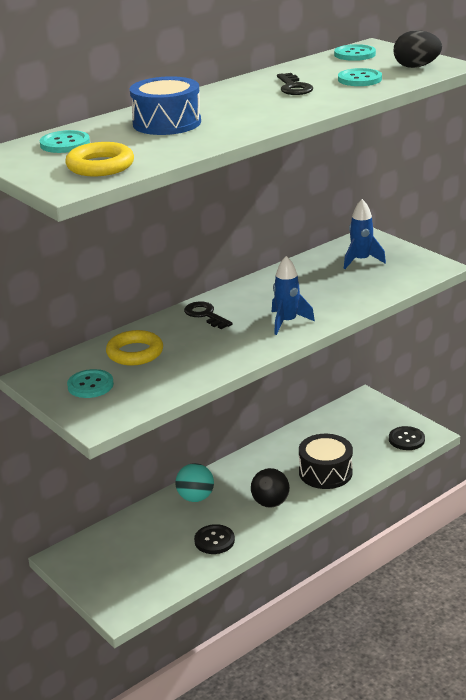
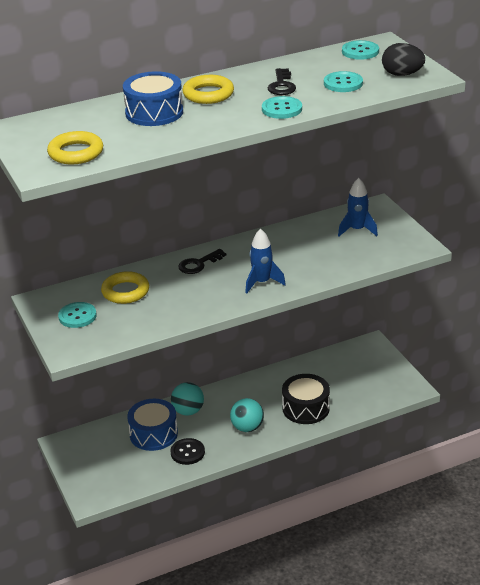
camera: 15 degrees right, 5 degrees up
turquoise button [39,130,90,153] -> turquoise button moved to [262,96,302,119]
black key [184,301,233,329] -> black key turned 105 degrees counterclockwise [178,249,227,274]
black ball [251,468,290,508] -> turquoise ball [230,398,264,432]
black button [389,426,425,450] -> none
none -> blue drum [127,399,178,451]
none -> yellow ring [183,75,234,104]

